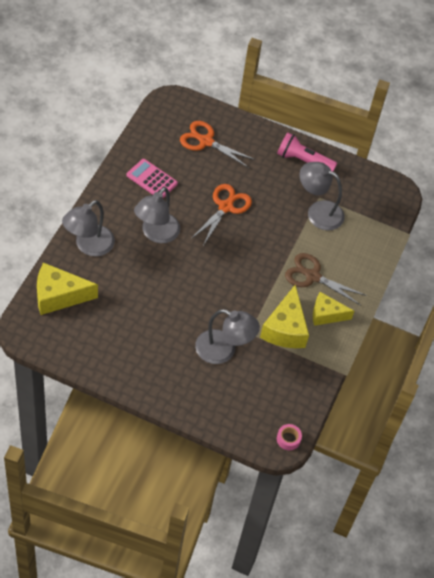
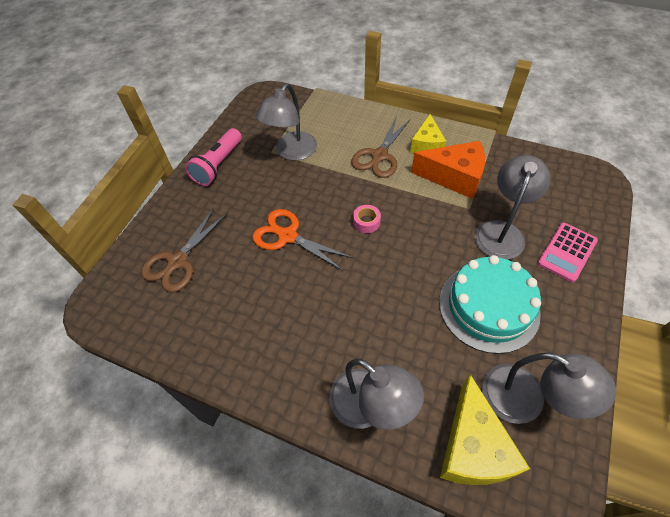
camera: 80 degrees left, 0 degrees up
pink calculator [126,159,178,199] -> pink calculator moved to [537,222,598,283]
grey lamp [134,187,180,243] -> grey lamp moved to [482,353,616,424]
orange scissors [180,121,255,168] -> brown scissors [141,208,227,292]
yellow cheese [260,285,309,348] -> orange cheese [411,141,485,199]
pink tape [277,424,302,450] -> pink tape moved to [353,205,381,233]
none -> turquoise cake [439,255,541,354]

